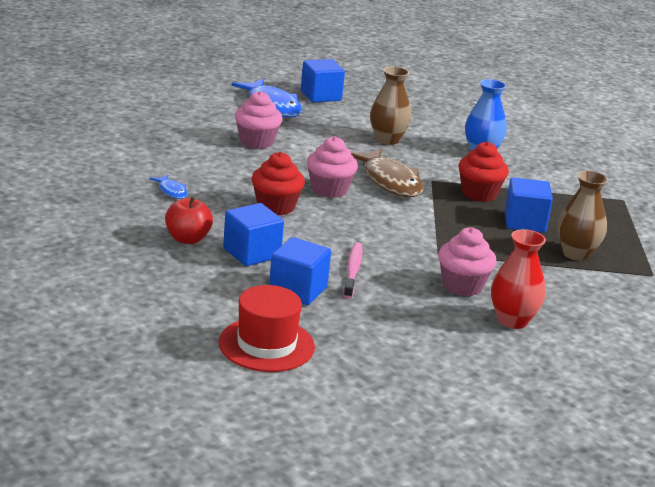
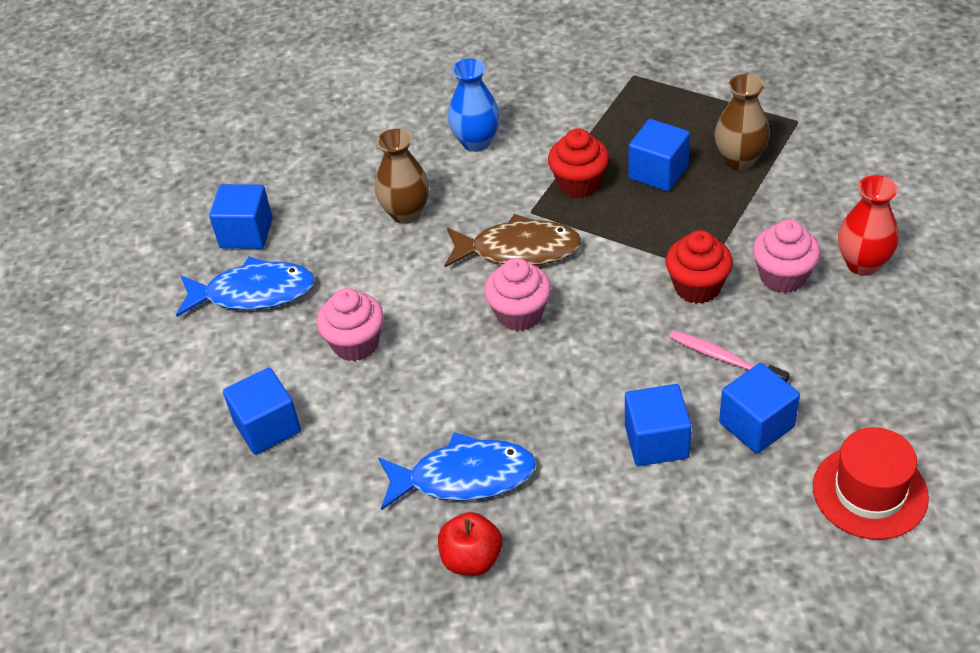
camera: 55 degrees left, 20 degrees up
blue fish [150,175,188,199] -> blue fish [378,432,536,510], size x2.13
red apple [165,197,213,244] -> red apple moved to [438,512,502,576]
red cupcake [252,152,305,216] -> red cupcake moved to [666,230,733,304]
none -> blue cube [223,367,301,455]

